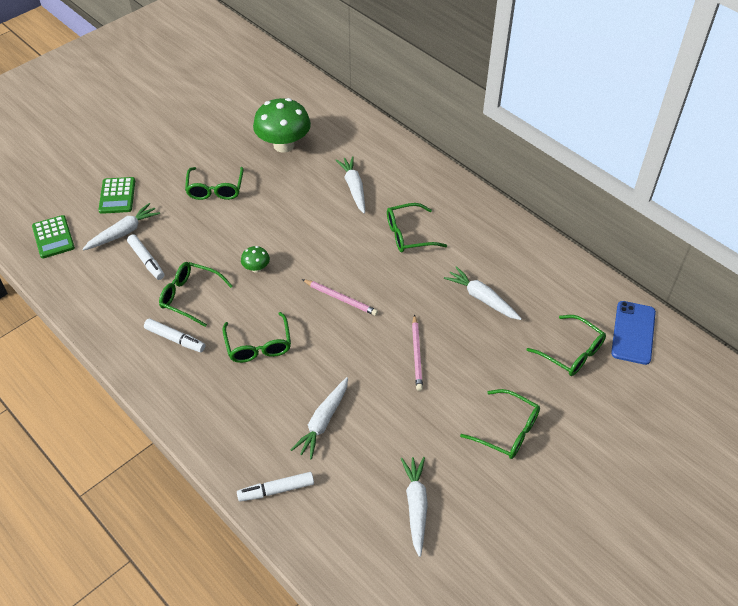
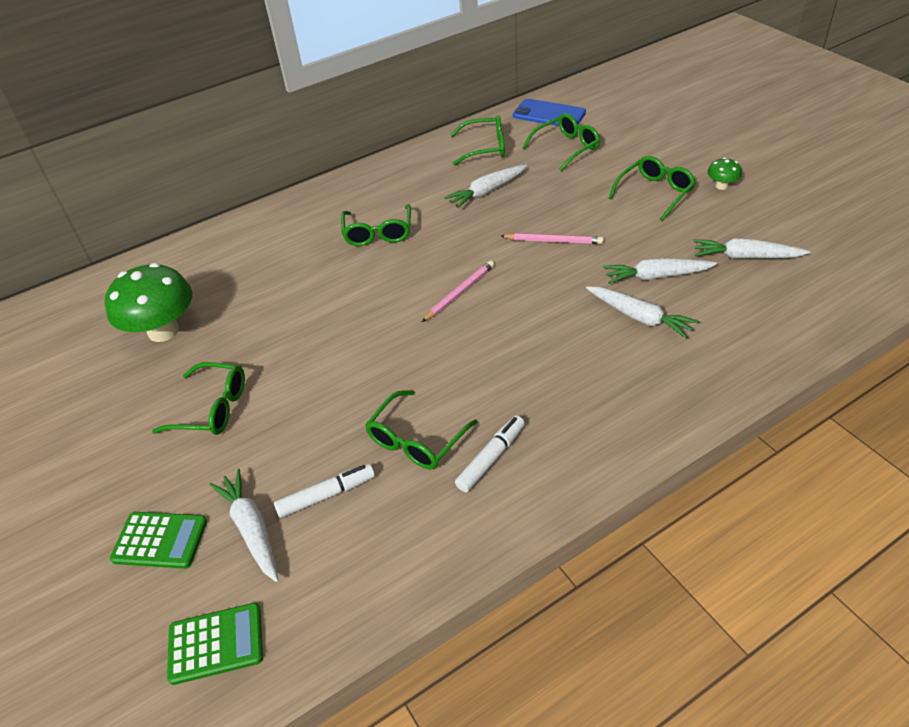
camera: 75 degrees left, 5 degrees down
green glasses [223,312,291,363] -> green glasses moved to [450,115,505,166]
white marker [237,472,314,502] -> none
green mushroom [241,246,270,273] -> green mushroom moved to [707,157,742,190]
white carrot [336,156,365,214] -> white carrot moved to [603,258,718,284]

